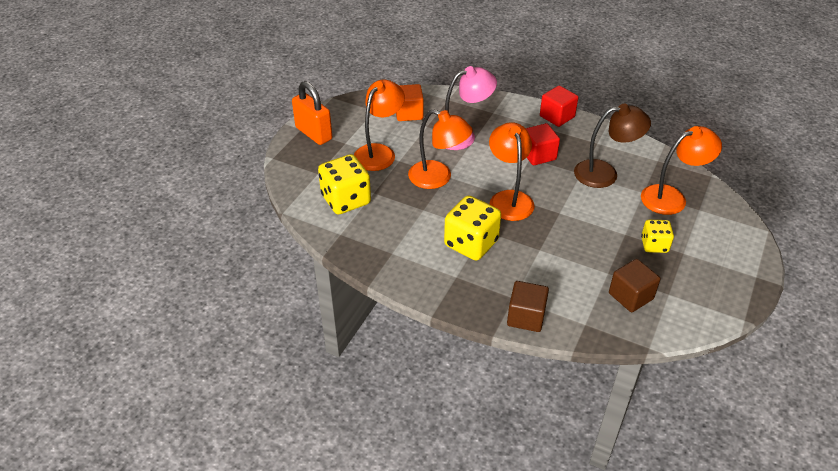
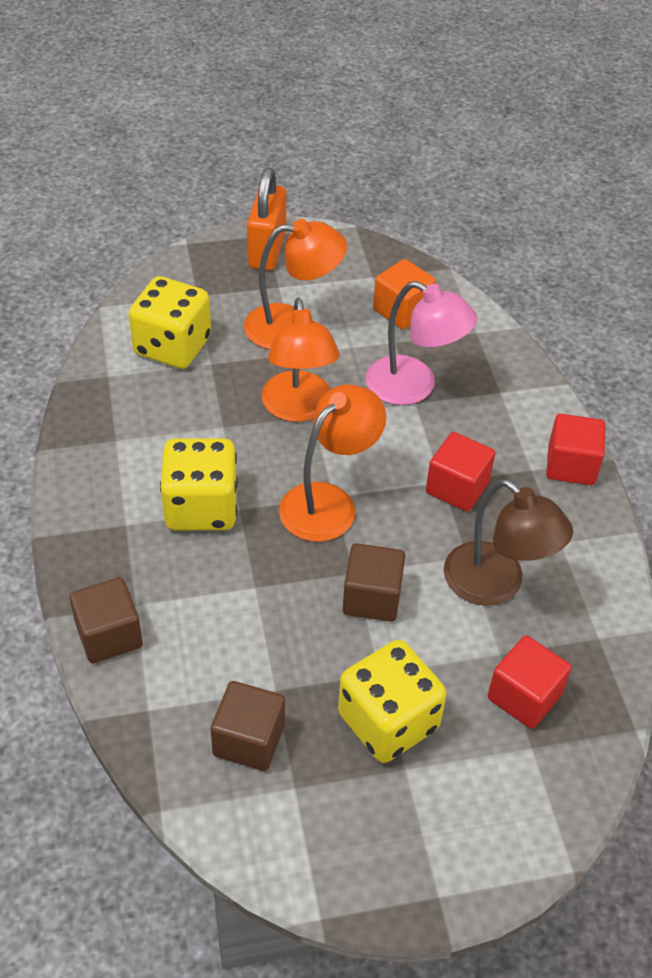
camera: 50 degrees right, 5 degrees up
orange lamp [641,126,722,215] -> red cube [487,635,571,729]
yellow dice [641,220,674,253] -> yellow dice [338,640,447,763], size x1.71
none -> brown cube [343,543,405,622]

